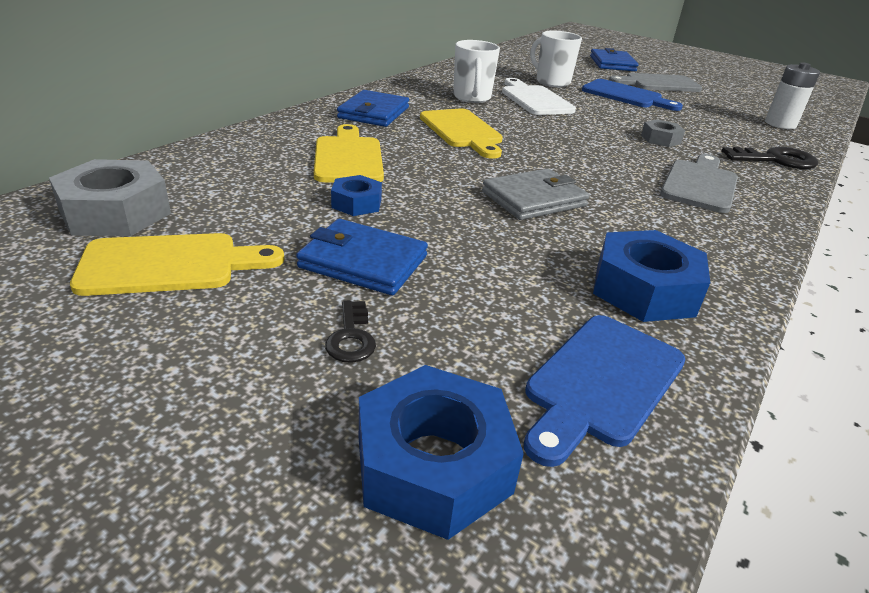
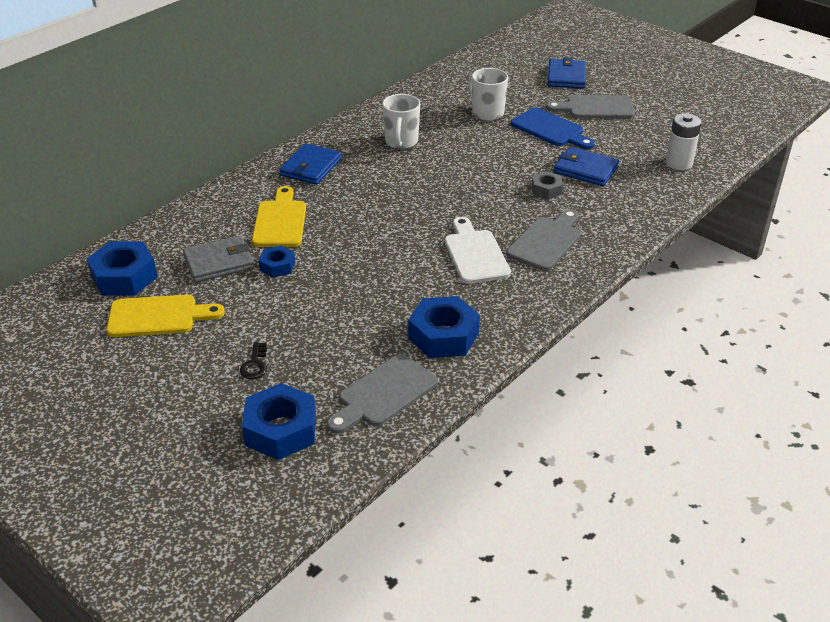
camera: 10 degrees right, 5 degrees up
grey nut [49,159,171,236] -> blue nut [87,241,158,295]
blue wallet [296,219,428,295] -> blue wallet moved to [553,147,619,186]
yellow cutting board [420,109,503,159] -> none
grey wallet [482,168,589,220] -> grey wallet moved to [183,236,254,282]
white cutting board [502,78,576,115] -> white cutting board moved to [445,217,511,284]
blue cutting board [524,315,686,467] -> grey cutting board [327,354,438,434]
black key [722,147,818,169] -> none

